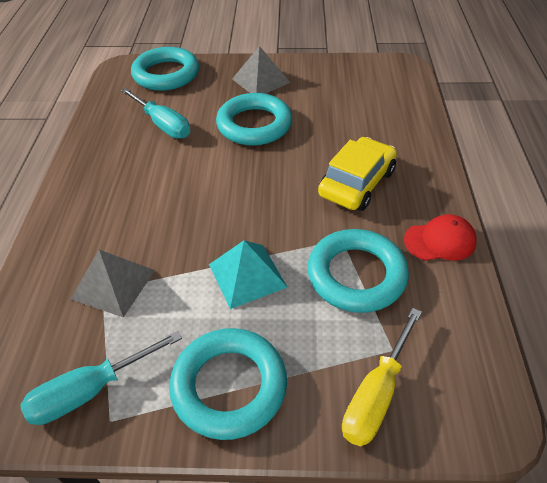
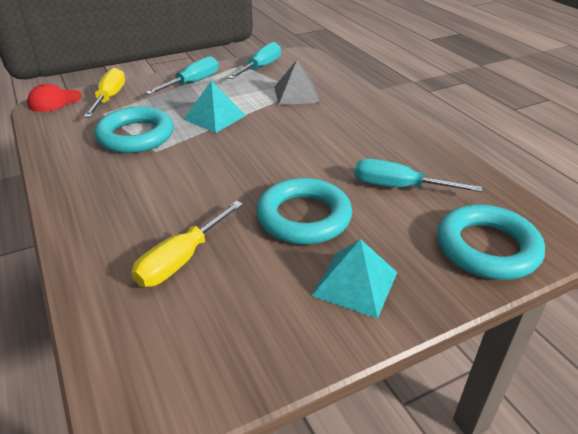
camera: 150 degrees right, 10 degrees down
turquoise ring [169,328,287,440] -> turquoise screwdriver [145,56,219,95]
grey pyramid [232,46,290,94] -> turquoise pyramid [312,239,397,319]
yellow car [318,137,397,211] -> none
red cap [404,214,477,261] -> red cap moved to [27,84,82,112]
none -> yellow screwdriver [131,201,243,287]

